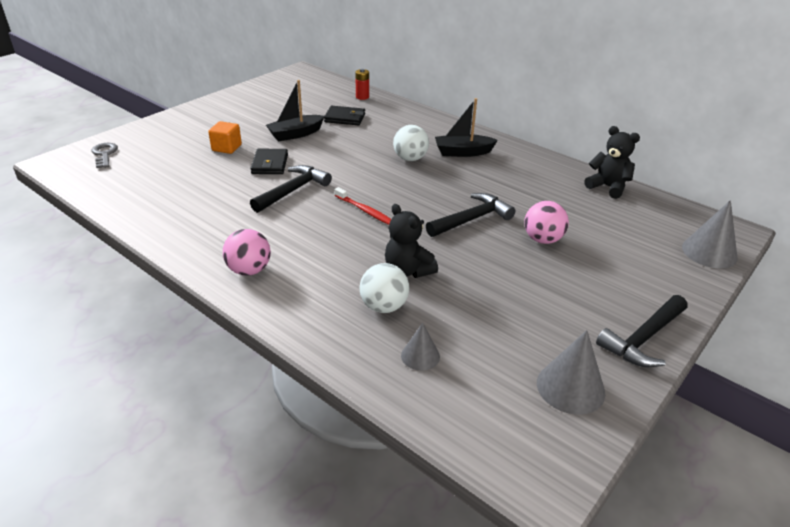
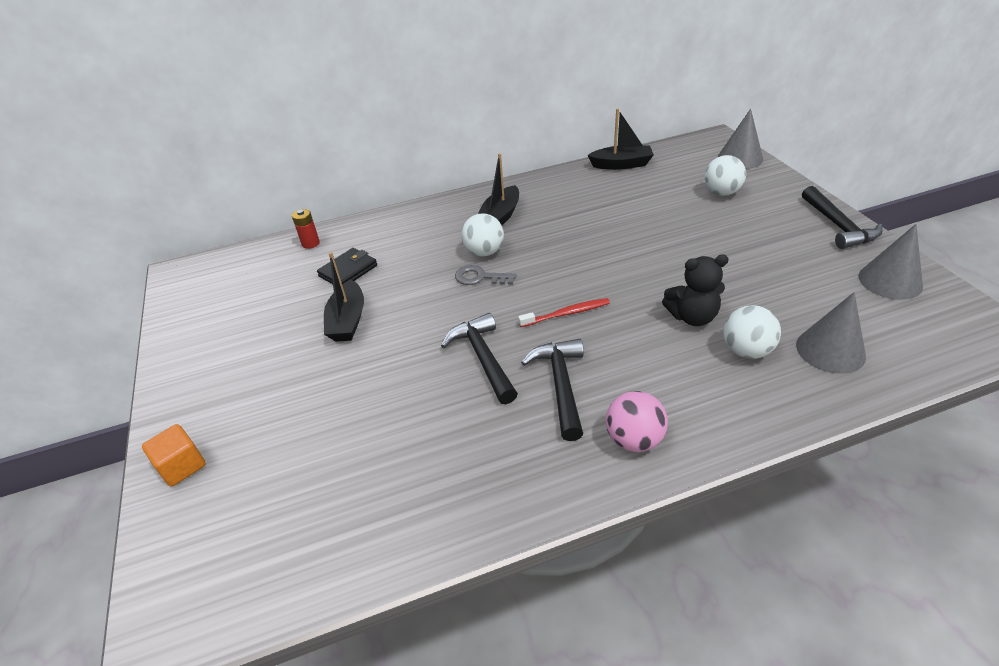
camera: 55 degrees left, 5 degrees up
grey key [91,143,118,168] -> grey key moved to [455,265,516,285]
orange cube [208,121,242,154] -> orange cube moved to [142,424,206,486]
black wallet [250,149,288,174] -> none
grey cone [401,323,440,371] -> grey cone [796,292,866,374], size x1.65
black hammer [426,193,515,237] -> black hammer moved to [521,339,584,441]
pink ball [525,201,569,244] -> none
black teddy bear [584,126,640,199] -> black boat [588,108,654,170]
none -> white ball [704,155,746,196]

